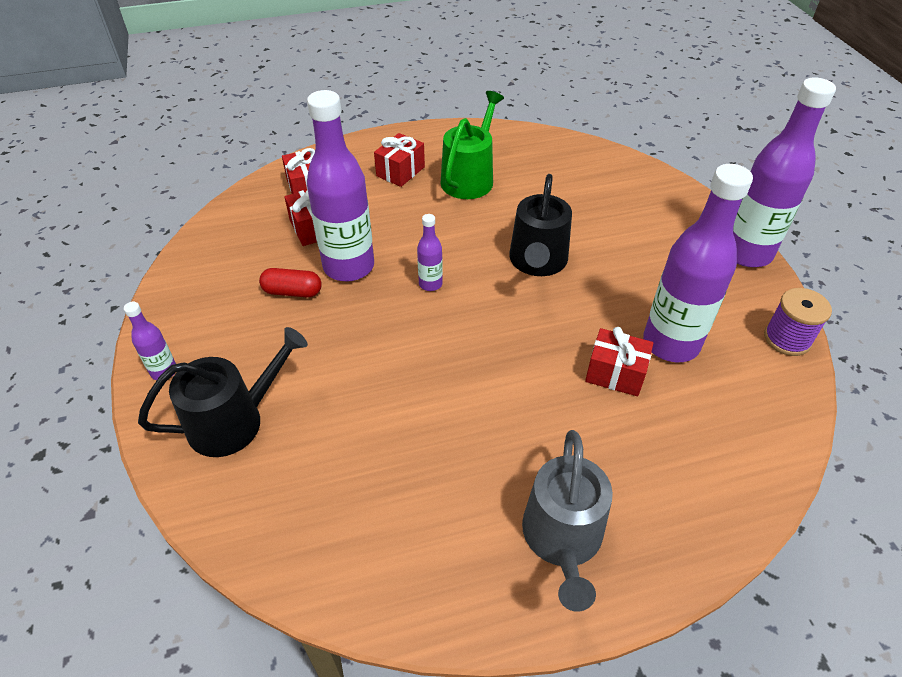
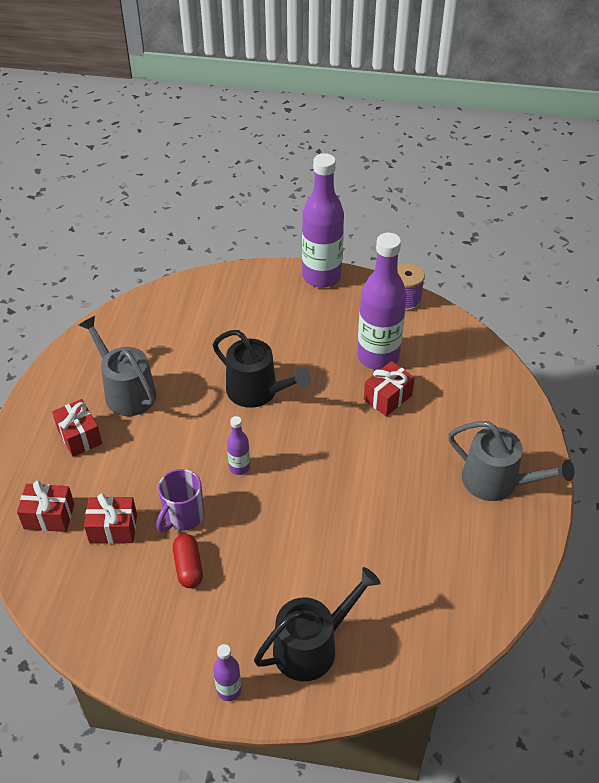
camera: 65 degrees left, 0 degrees up
black watering can [138,327,308,457] -> black watering can turned 60 degrees clockwise [254,567,380,681]
red capsule [259,268,322,297] -> red capsule turned 45 degrees counterclockwise [173,534,203,588]
purple bottle [307,90,374,281] -> purple mug [156,469,204,532]
green watering can [441,91,504,199] -> grey watering can [79,316,157,416]

